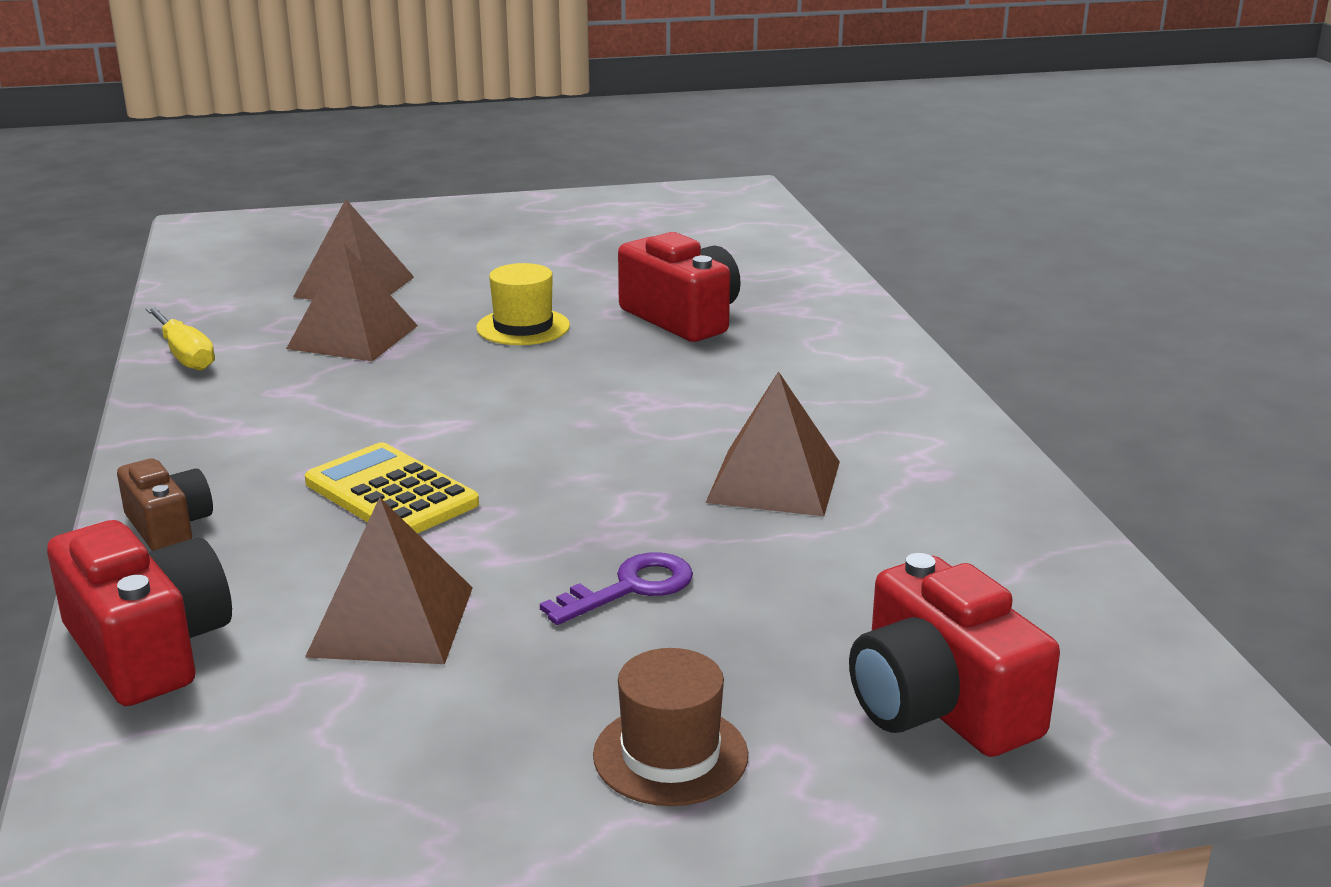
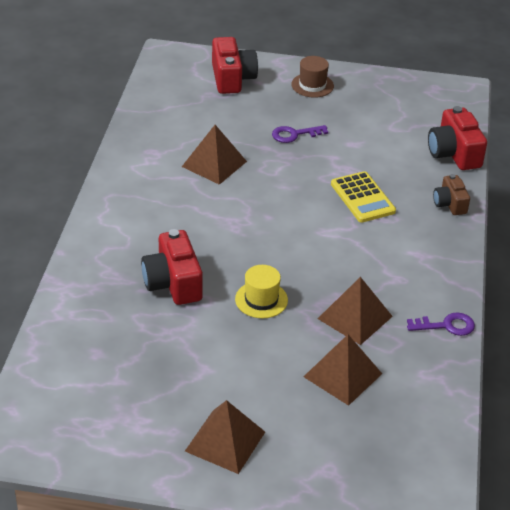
camera: 160 degrees left, 15 degrees up
yellow screwdriver [145,306,215,371] -> purple key [407,312,475,336]
brown pyramid [305,497,472,664] -> brown pyramid moved to [185,400,265,474]

